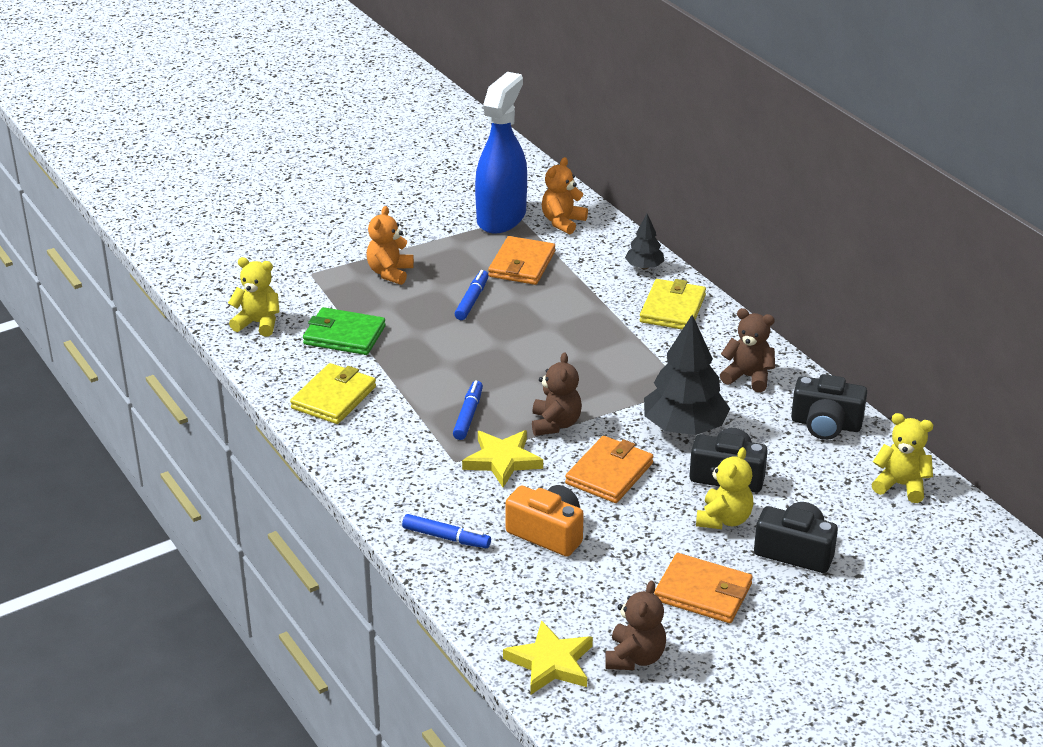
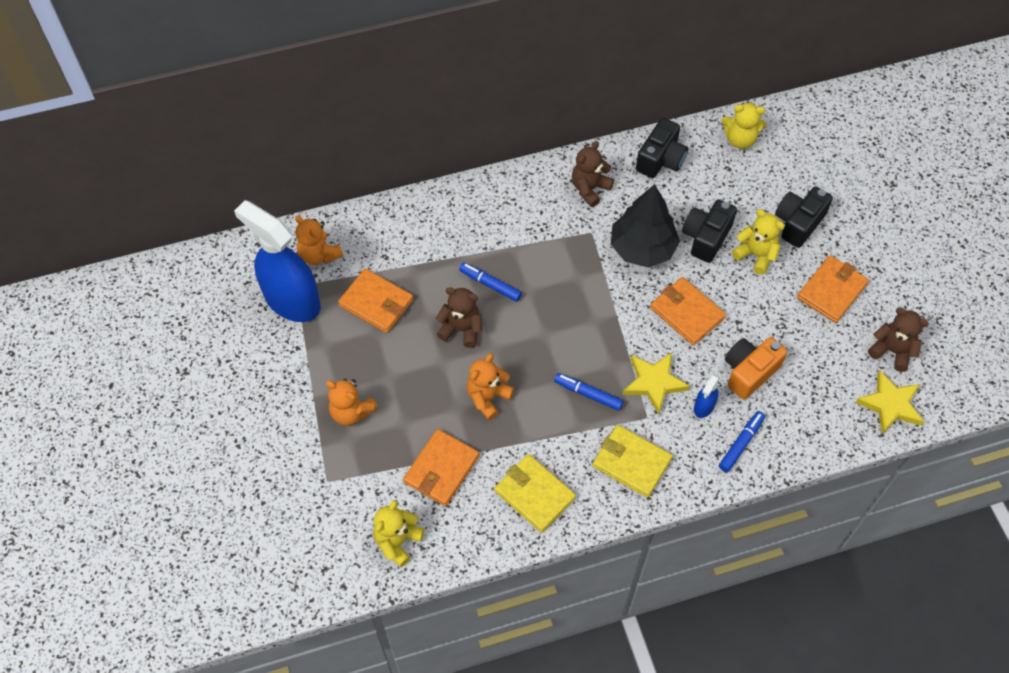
camera: 75 degrees left, 25 degrees up
green wallet [303,307,386,355] -> orange wallet [403,429,479,506]
blue marker [455,270,489,320] -> blue marker moved to [459,263,522,302]
brown teddy bear [532,352,582,436] -> brown teddy bear moved to [436,287,482,348]
black tree [625,214,665,270] -> none
yellow wallet [640,279,706,329] -> yellow wallet moved to [592,425,673,498]
yellow teddy bear [871,413,933,503] -> yellow teddy bear turned 120 degrees counterclockwise [722,102,766,149]
none -> orange teddy bear [467,353,514,420]
none -> blue spray bottle [694,374,720,418]

